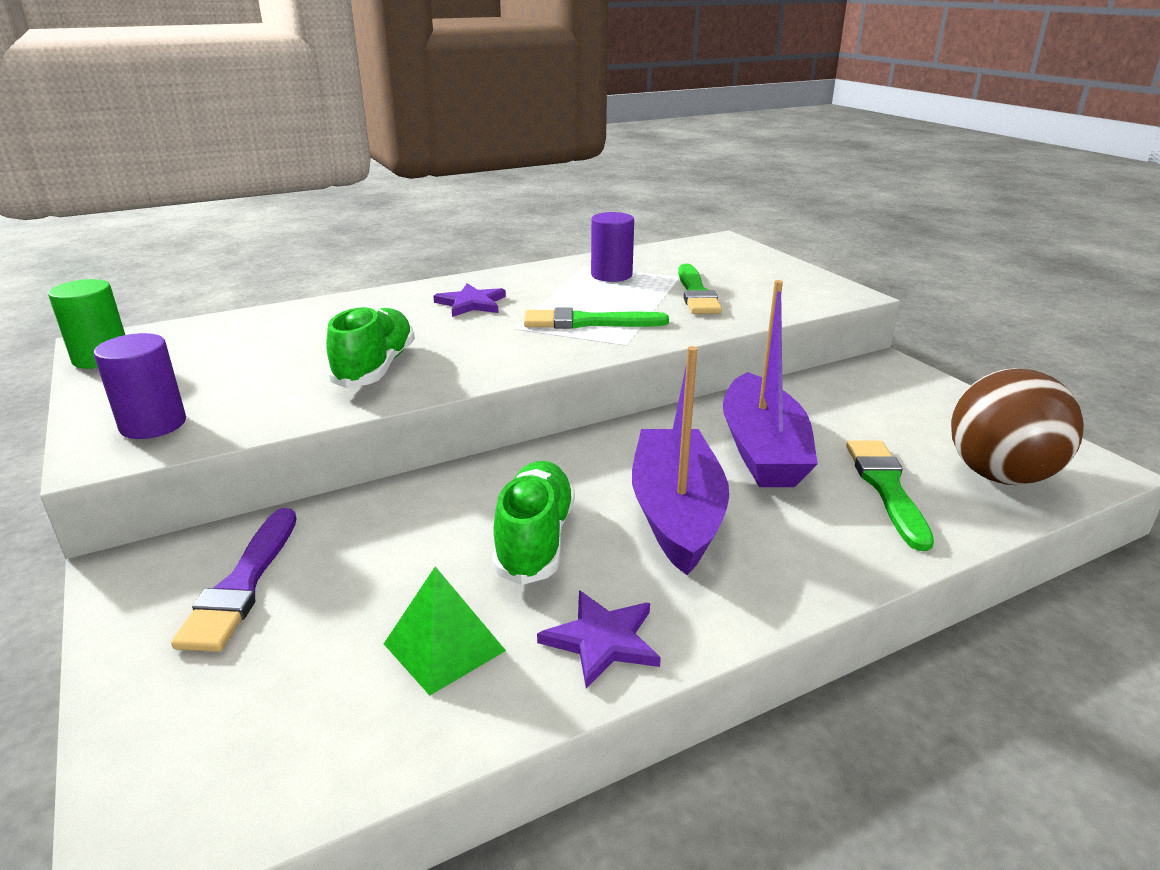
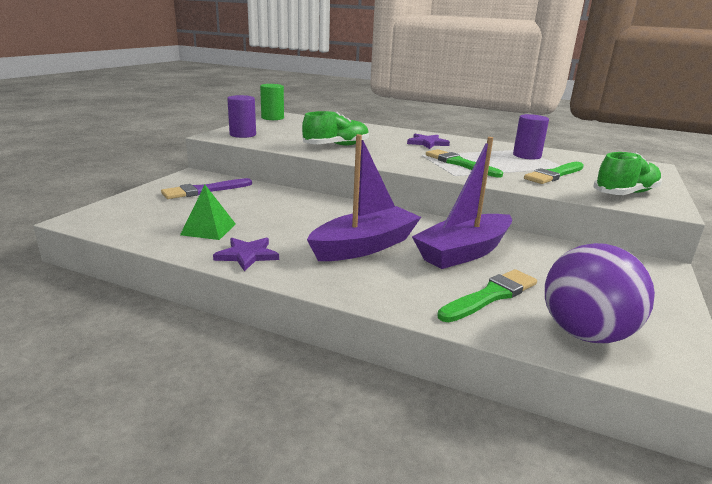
camera: 50 degrees right, 5 degrees down
green shoe [492,461,575,585] -> green shoe moved to [593,152,662,195]
brown ball [951,368,1084,485] -> purple ball [545,243,655,343]

